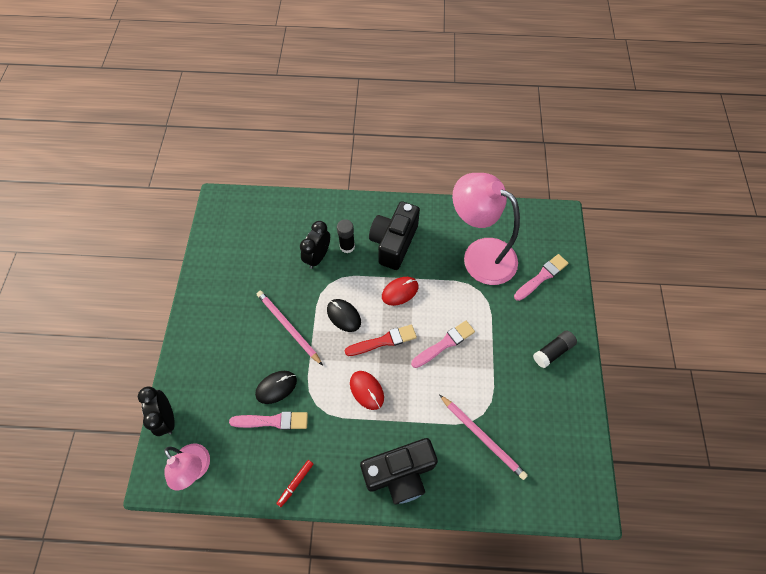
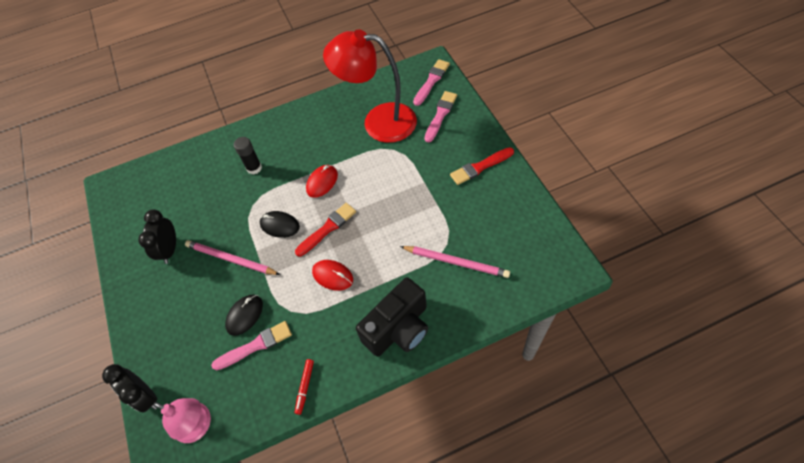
camera: 20 degrees left, 5 degrees down
black clock [300,221,330,269] -> black clock moved to [138,209,176,264]
black camera [369,201,420,270] -> none
pink brush [411,321,475,368] -> pink brush moved to [413,59,450,106]
pink lamp [452,173,520,285] -> red lamp [323,29,417,143]
black glue stick [533,330,577,368] -> red brush [450,147,514,185]

